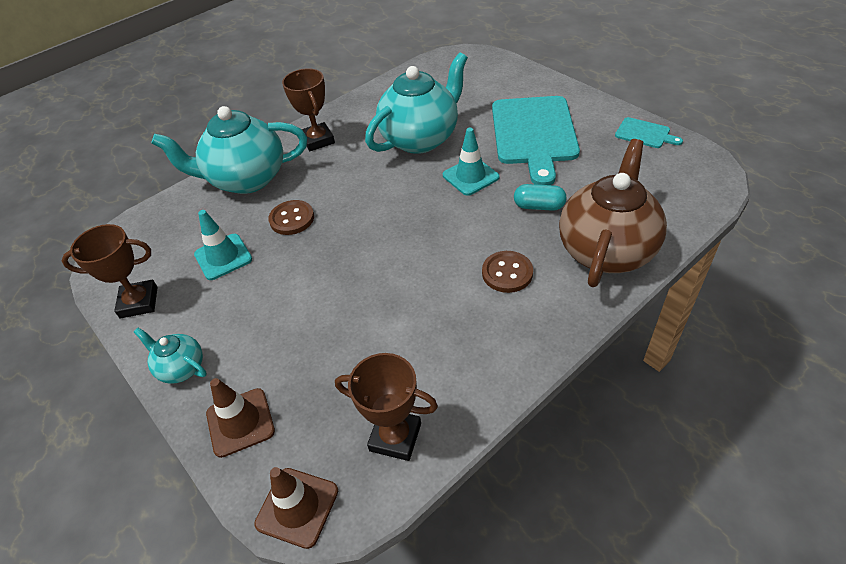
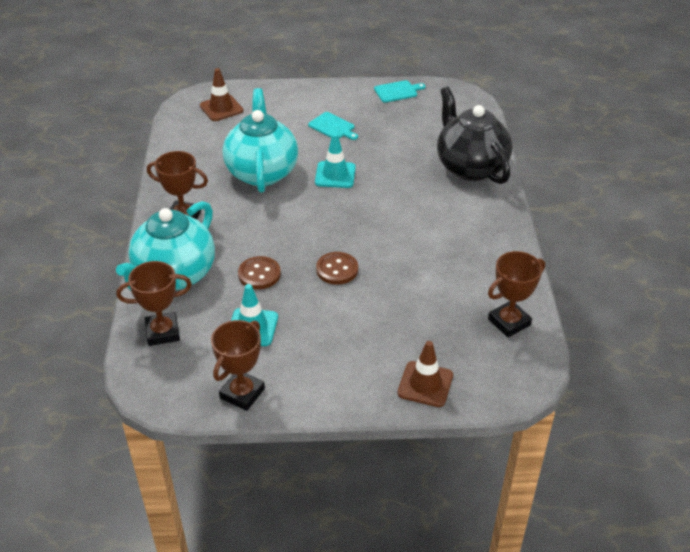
camera: 55 degrees left, 5 degrees down
turquoise teapot [134,328,207,384] -> none
brown traffic cone [254,467,338,549] -> brown traffic cone moved to [200,68,243,121]
brown button [482,251,533,293] -> brown button moved to [316,252,358,285]
turquoise cutting board [492,96,580,185] -> turquoise cutting board [308,112,358,140], size x0.44
turquoise capsule [514,184,567,211] -> none
brown teapot [559,139,667,287] -> black teapot [437,87,512,184]
none -> brown trophy [116,261,192,346]

